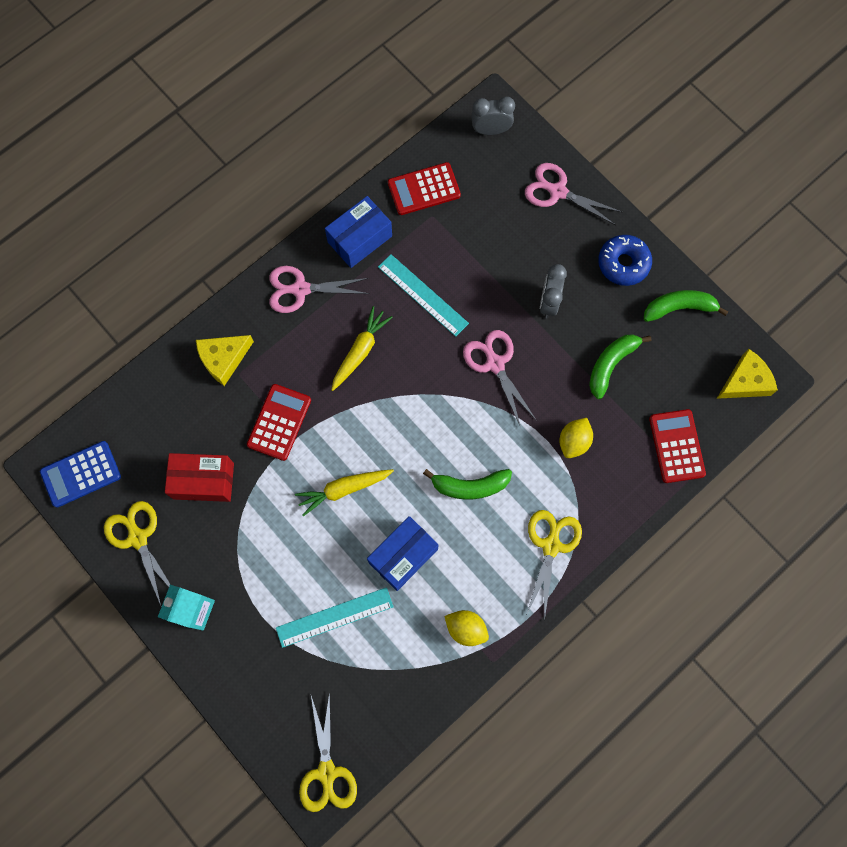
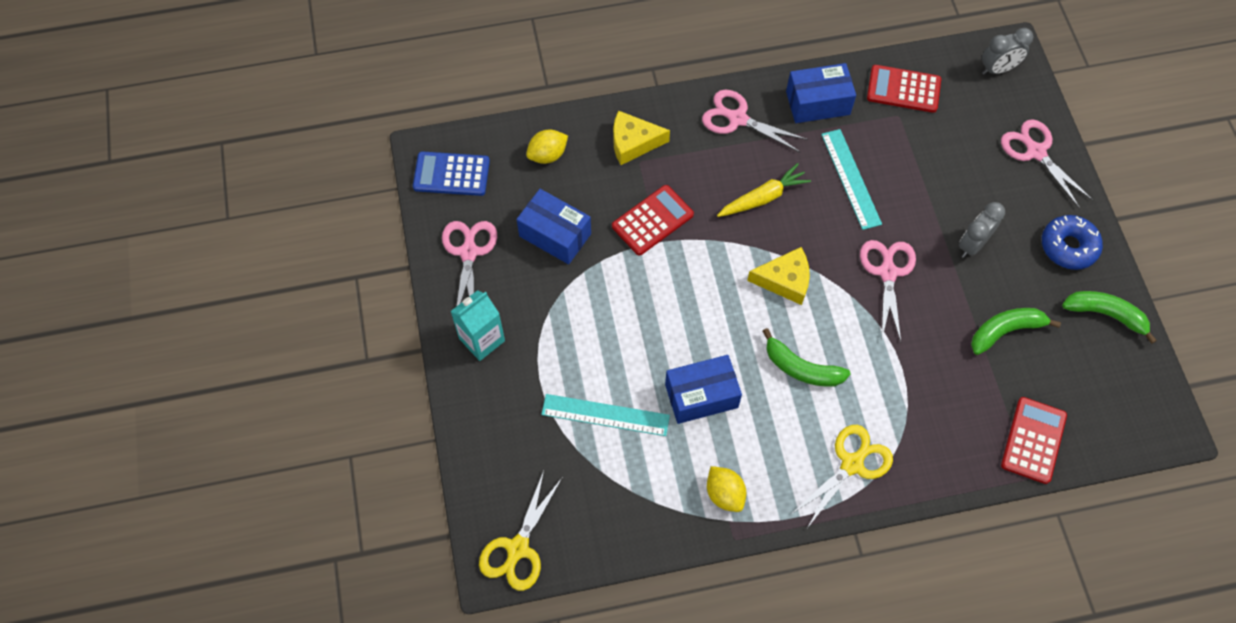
camera: 30 degrees right, 10 degrees down
yellow scissors [104,501,171,605] -> pink scissors [442,221,497,306]
red box [165,453,234,502] -> blue box [517,189,591,264]
yellow carrot [295,469,394,516] -> none
grey clock [471,97,515,135] -> grey clock turned 135 degrees clockwise [982,28,1033,75]
yellow lemon [559,418,593,458] -> yellow lemon moved to [526,129,568,164]
yellow cheese [717,349,778,399] -> yellow cheese moved to [747,247,810,305]

